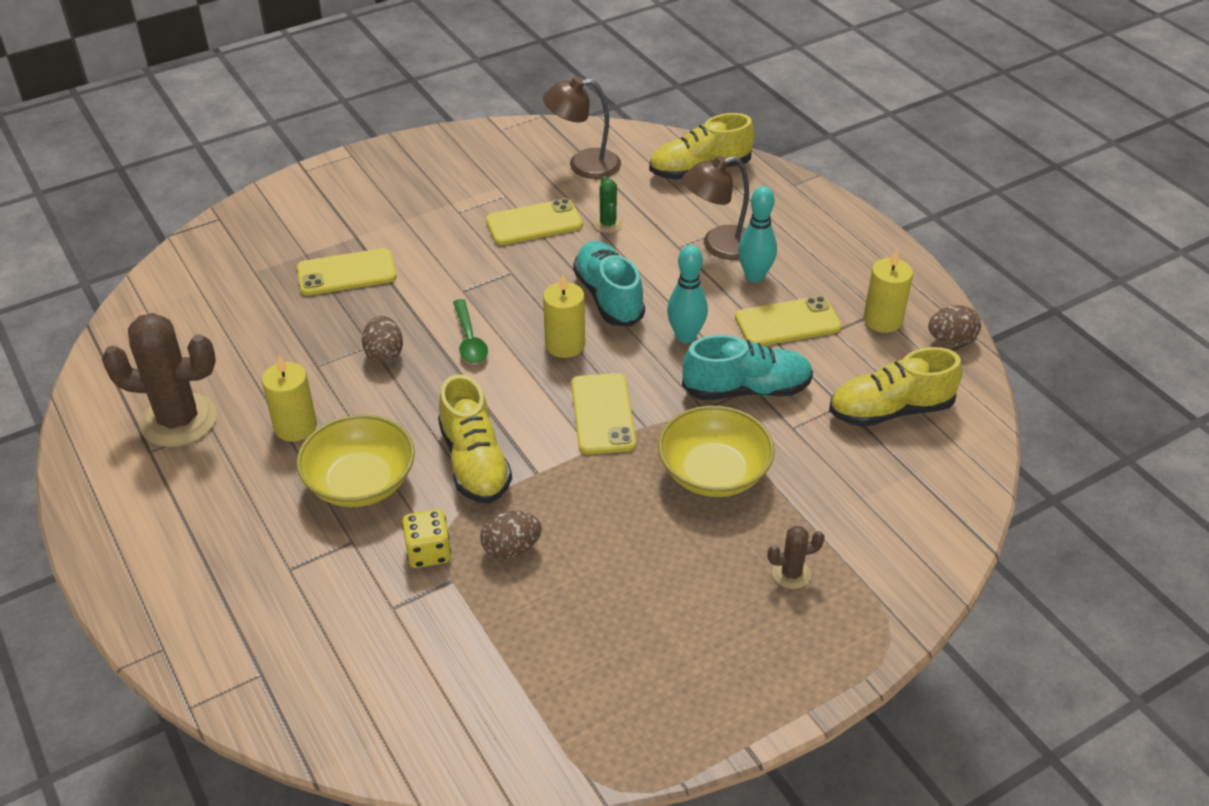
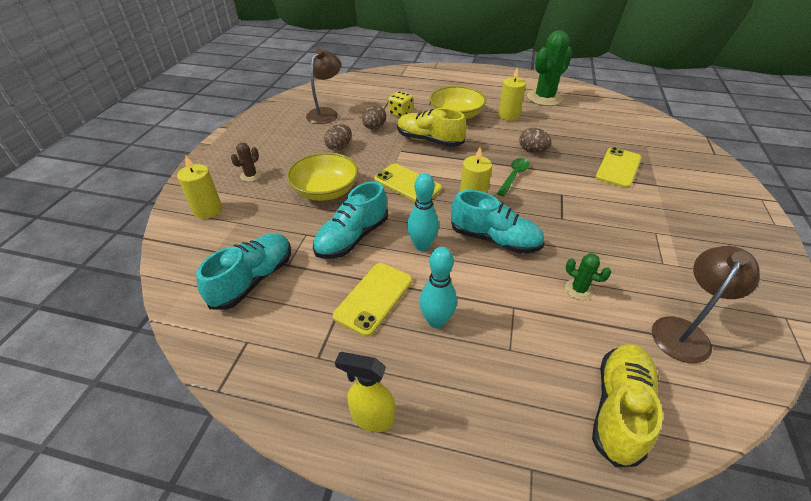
camera: 135 degrees right, 0 degrees up
brown cactus [102,313,217,447] -> green cactus [527,30,572,106]
green spoon [453,299,488,363] -> green spoon turned 90 degrees clockwise [497,158,530,196]
yellow phone [486,198,583,245] -> none
brown lamp [682,156,749,260] -> brown lamp moved to [306,49,341,124]
yellow shoe [829,347,963,427] -> turquoise shoe [196,233,291,310]
yellow candle [863,249,913,333] -> yellow candle moved to [177,155,222,219]
brown egg [928,305,981,345] -> brown egg moved to [324,124,352,151]
none -> yellow spray bottle [335,352,395,432]

